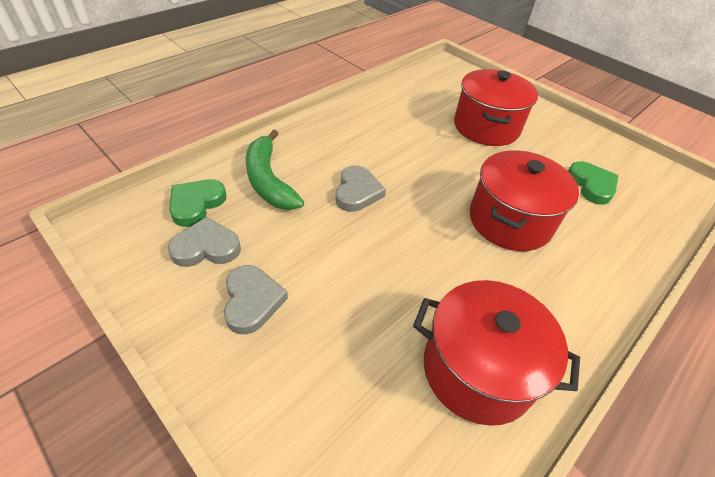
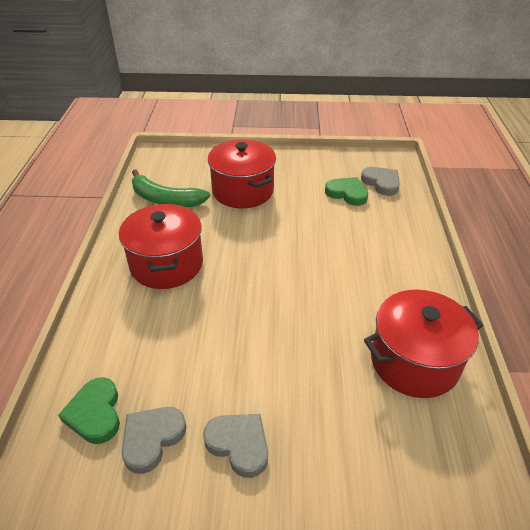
camera: 40 degrees left, 5 degrees down
green banana [246,130,304,210] -> green banana moved to [132,169,210,207]
grey heart [336,165,386,212] -> grey heart moved to [361,167,400,196]
red pot [470,150,579,251] -> red pot moved to [119,204,203,289]

